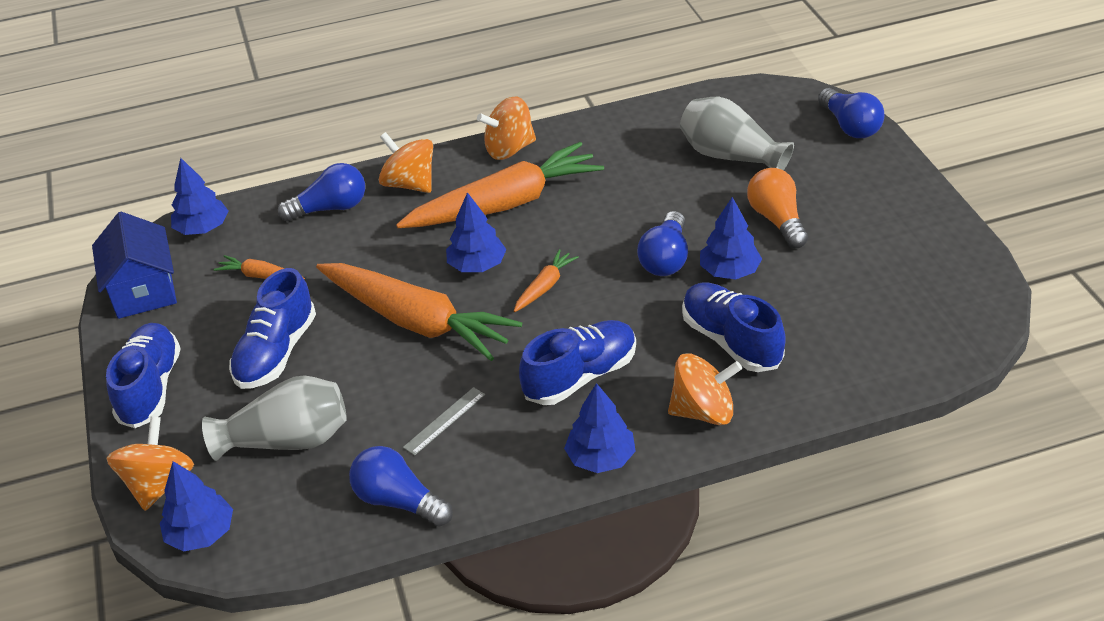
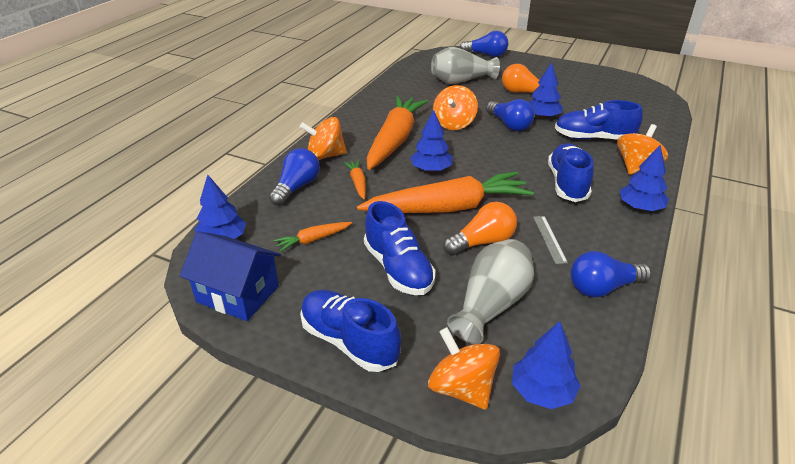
camera: 50 degrees left, 5 degrees down
orange spinning top [477,97,536,160] -> orange spinning top moved to [433,85,478,130]
orange carrot [514,249,579,312] -> orange carrot moved to [343,160,366,200]
none -> orange light bulb [443,202,517,256]

